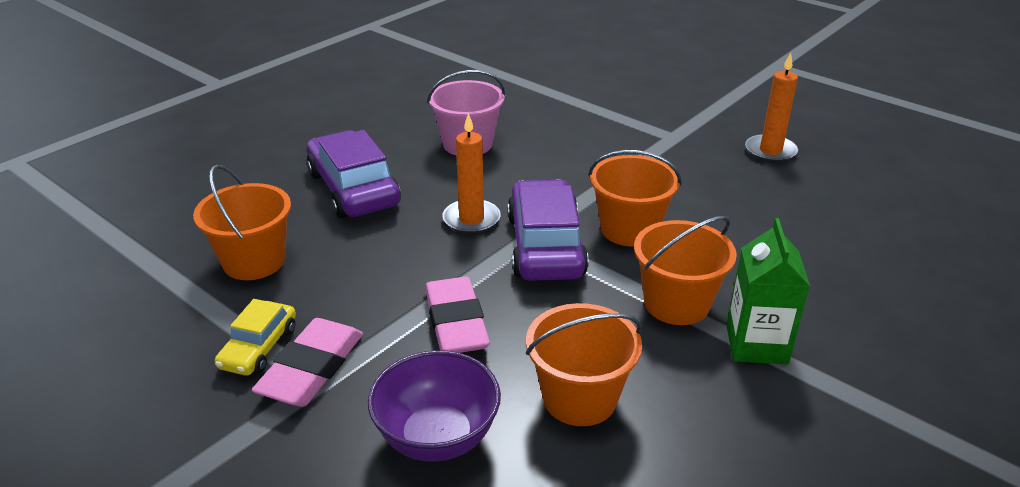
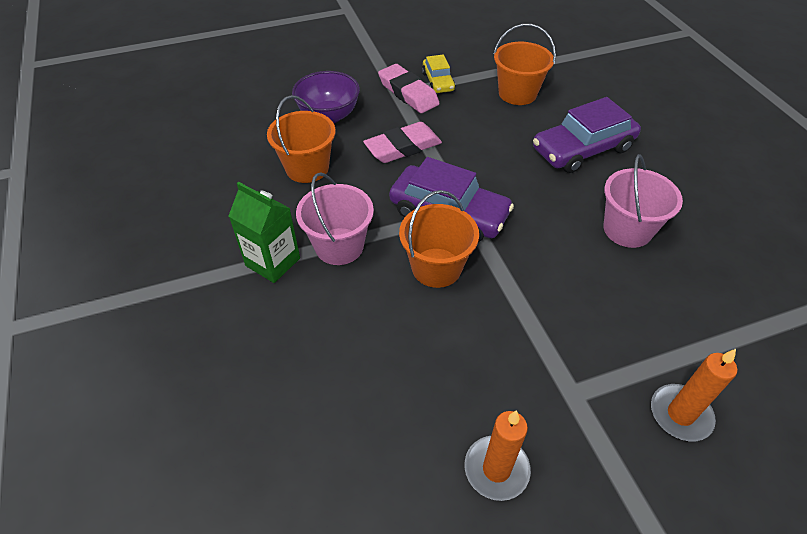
camera: 120 degrees right, 15 degrees up
yellow car [215,299,296,376] -> yellow car turned 150 degrees counterclockwise [422,55,455,93]
purple car [307,130,401,218] -> purple car turned 150 degrees clockwise [533,97,641,173]
pink eraser [425,277,490,353] -> pink eraser turned 45 degrees counterclockwise [363,122,442,163]
orange candle [442,113,501,234] -> orange candle moved to [651,349,737,441]
orange bucket [634,216,737,325] -> pink bucket [296,172,374,265]

